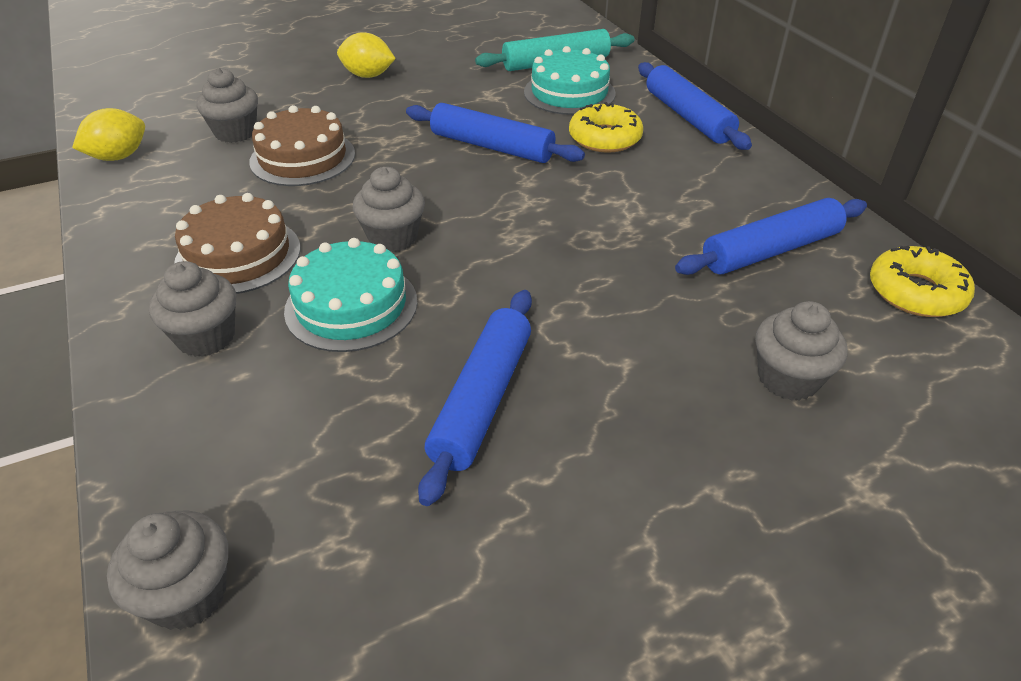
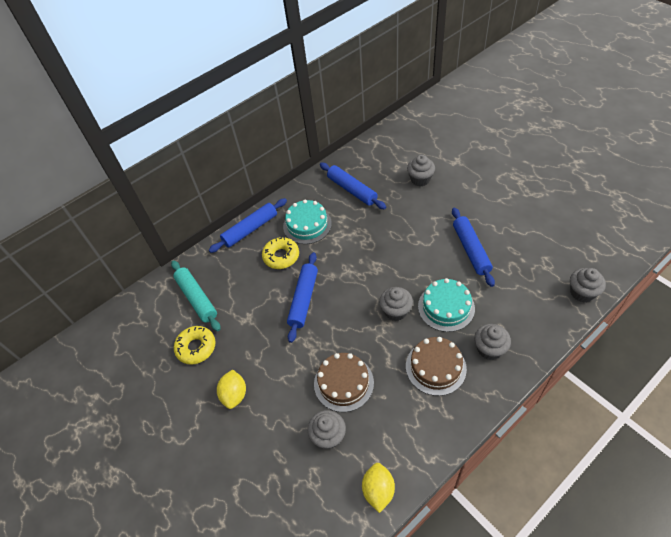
camera: 100 degrees left, 10 degrees up
yellow lemon [72,108,145,161] -> yellow lemon turned 60 degrees clockwise [362,463,395,513]
blue rolling pin [418,290,532,506] -> blue rolling pin turned 75 degrees clockwise [452,207,495,287]
turquoise cake [524,46,615,115] -> turquoise cake moved to [283,200,332,244]
yellow donut [870,246,975,317] -> yellow donut moved to [174,326,215,365]

